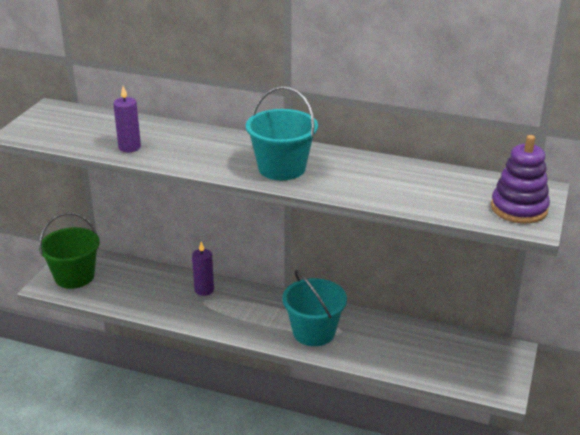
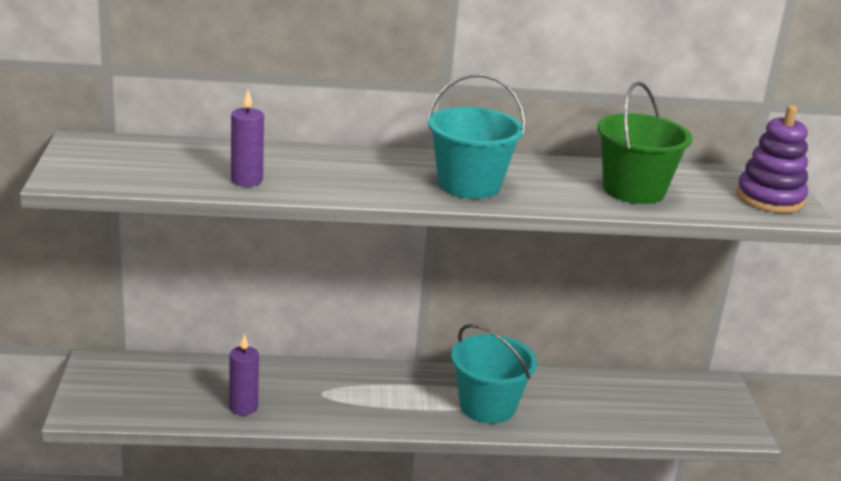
camera: 25 degrees left, 5 degrees down
green bucket [39,213,100,289] -> green bucket moved to [597,81,692,204]
purple candle [192,242,214,296] -> purple candle moved to [229,334,259,415]

